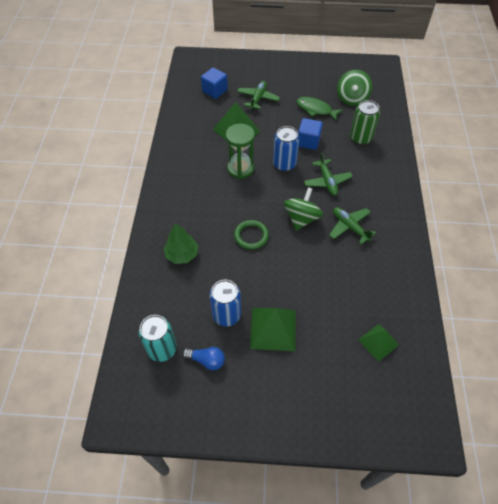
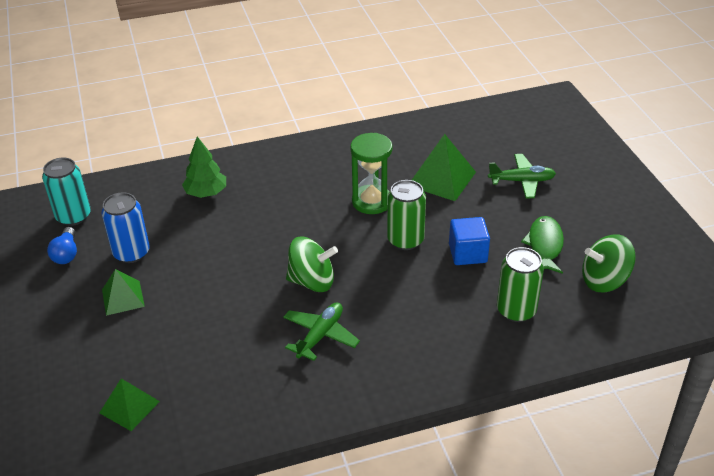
camera: 70 degrees right, 15 degrees down
blue cube [201,67,228,99] -> none
green ring [234,220,269,250] -> none
green pyramid [250,308,296,351] -> green pyramid [102,269,145,316], size x0.64
blue can [273,126,299,171] -> green can [387,180,426,250]
green plane [304,152,353,196] -> none

